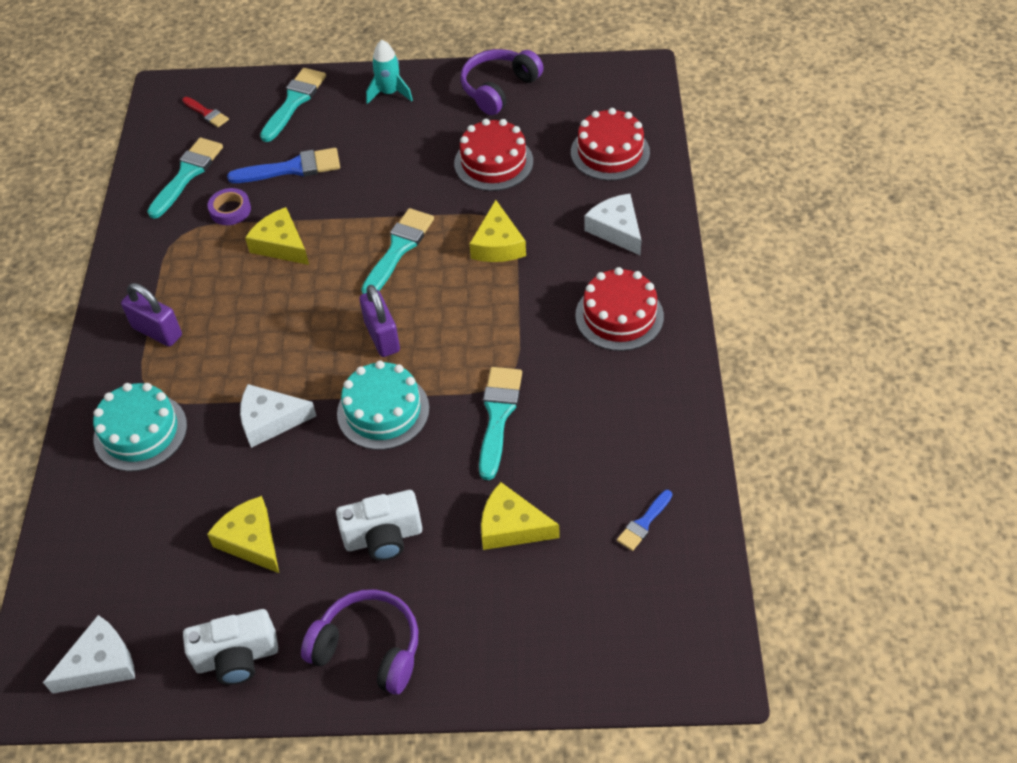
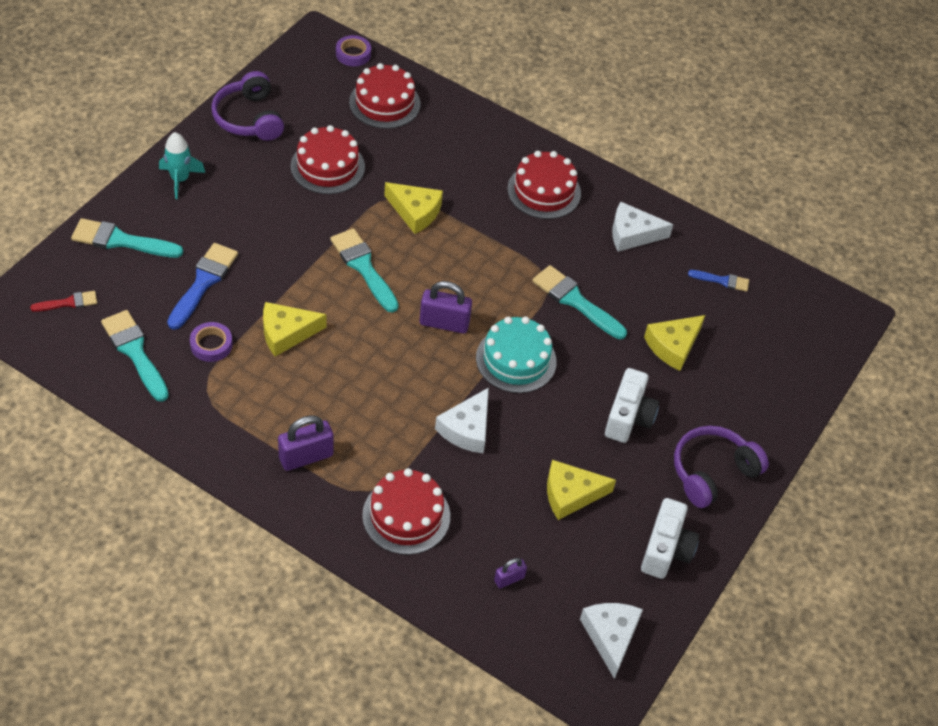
camera: 65 degrees left, 0 degrees up
turquoise cake [93,383,187,471] -> red cake [362,468,450,555]
turquoise brush [260,68,326,142] -> turquoise brush turned 45 degrees counterclockwise [71,218,183,258]
white cheese [584,194,641,255] -> white cheese moved to [612,201,674,252]
blue brush [617,490,672,551] -> blue brush turned 60 degrees counterclockwise [688,270,749,292]
none -> purple tape [336,35,371,66]
none -> purple padlock [494,558,527,588]

